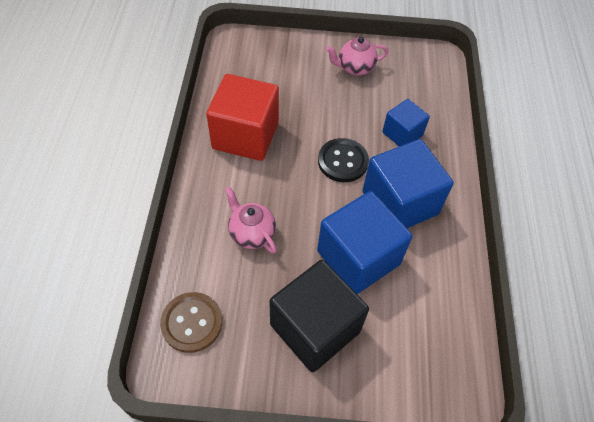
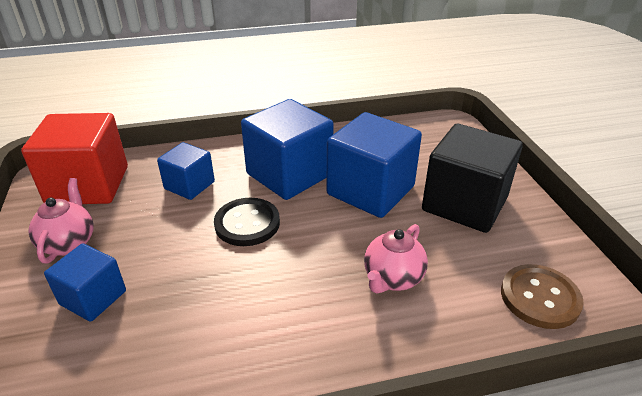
camera: 105 degrees left, 20 degrees down
red cube [206,74,279,161] -> red cube moved to [21,113,128,204]
pink teapot [326,37,388,76] -> pink teapot turned 150 degrees counterclockwise [28,178,93,263]
none -> blue cube [44,243,126,322]

